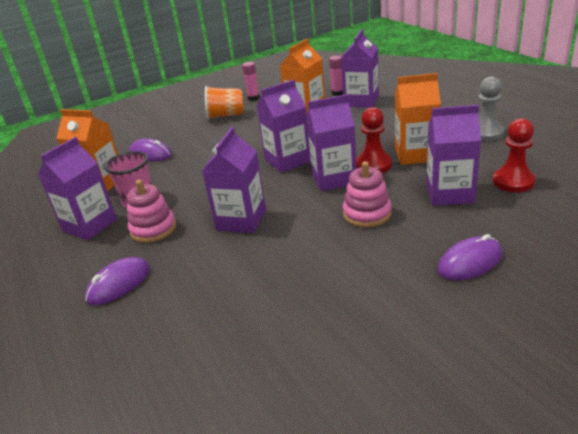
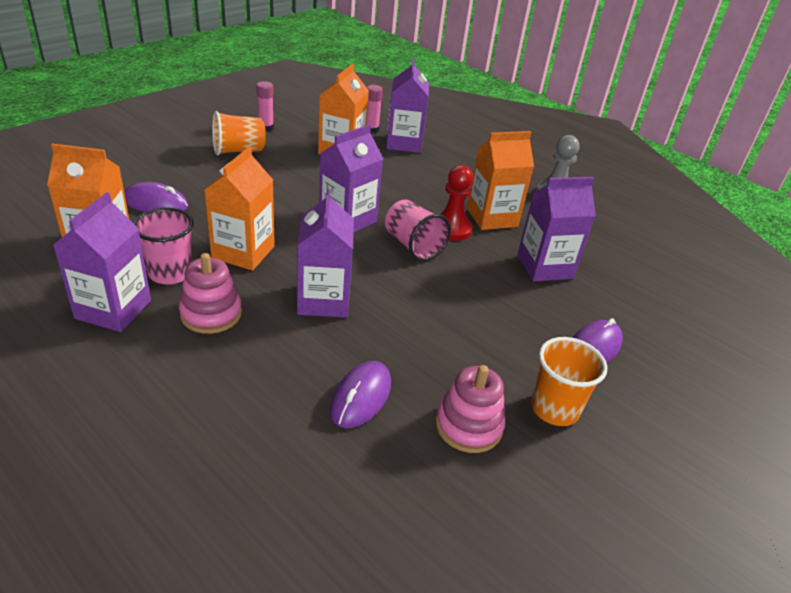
camera: 25 degrees left, 5 degrees up
purple mouse [85,257,150,305] -> purple mouse moved to [330,361,391,428]
purple carton [306,94,357,191] -> pink cup [385,200,451,261]
pink stacking toy [343,161,392,228] -> pink stacking toy moved to [435,365,505,453]
red pawn [493,118,536,192] -> none
none -> orange carton [205,147,275,271]
none -> orange cup [531,337,607,426]

